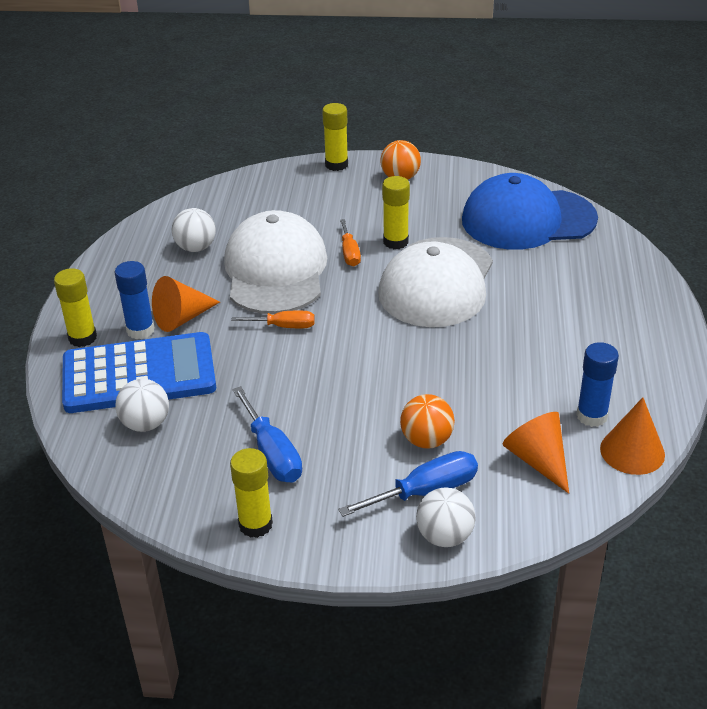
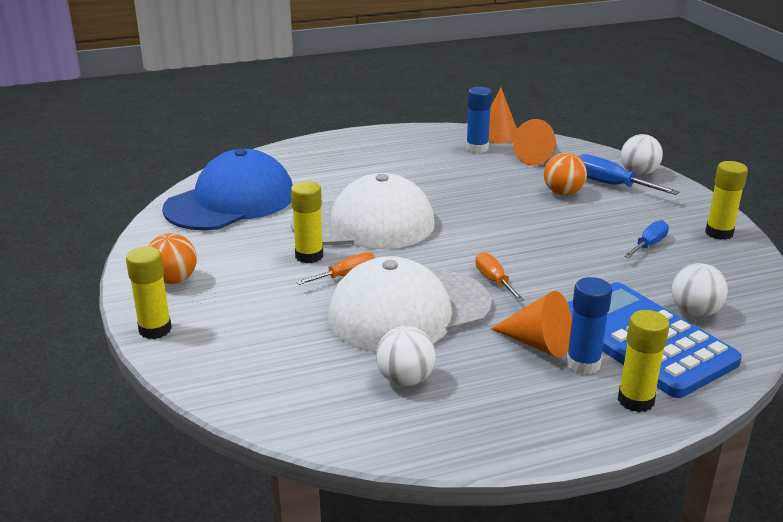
camera: 115 degrees left, 10 degrees down
blue screwdriver [232,386,302,483] -> blue screwdriver [624,220,669,258], size x0.66
blue cap [462,173,598,250] -> blue cap turned 105 degrees counterclockwise [162,149,293,230]

